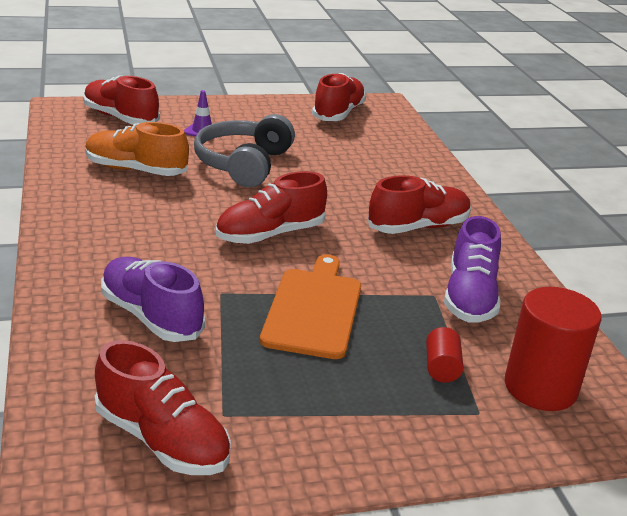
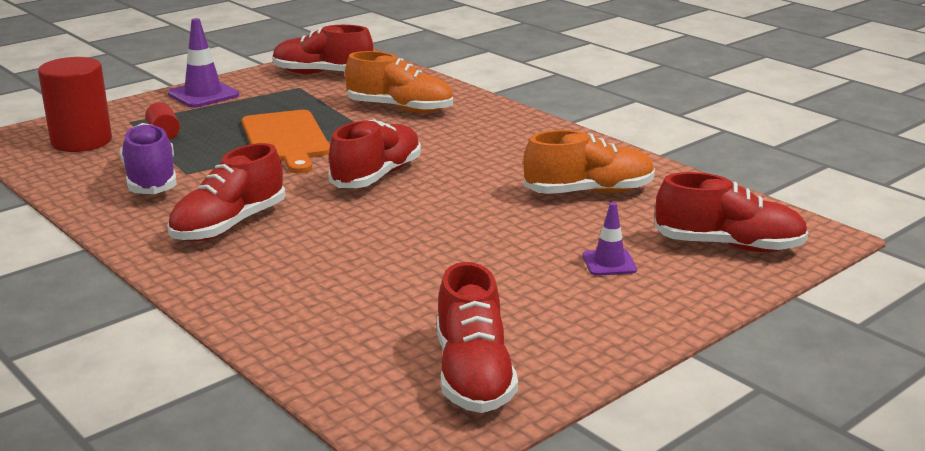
camera: 155 degrees right, 5 degrees down
purple shoe [101,257,205,342] -> orange shoe [345,51,453,113]
grey headphones [194,114,295,187] -> none
none -> purple traffic cone [168,18,239,108]

